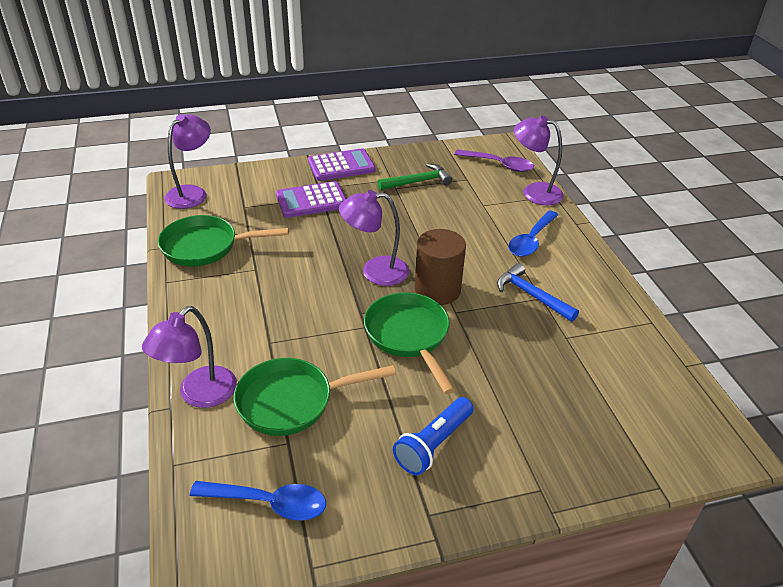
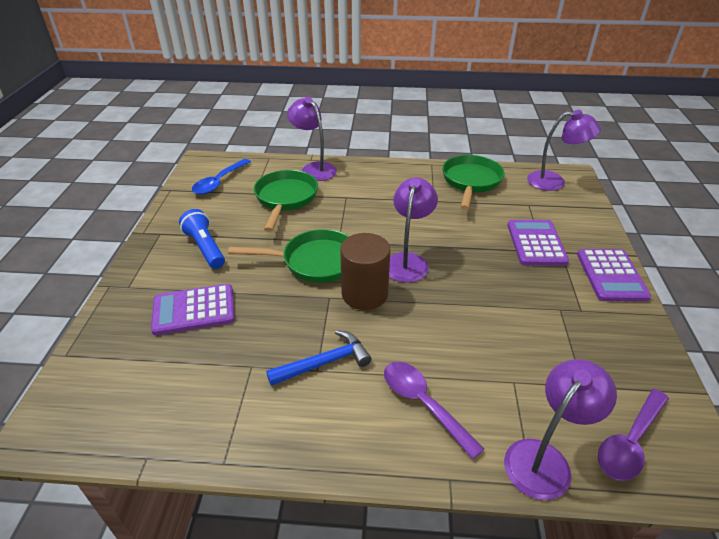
camera: 110 degrees right, 0 degrees up
purple lamp [164,114,211,209] -> purple lamp turned 45 degrees counterclockwise [527,110,601,191]
green hammer [378,164,452,190] -> none
blue spoon [508,211,558,257] -> purple spoon [384,362,484,459]
none -> purple calculator [151,284,235,335]

